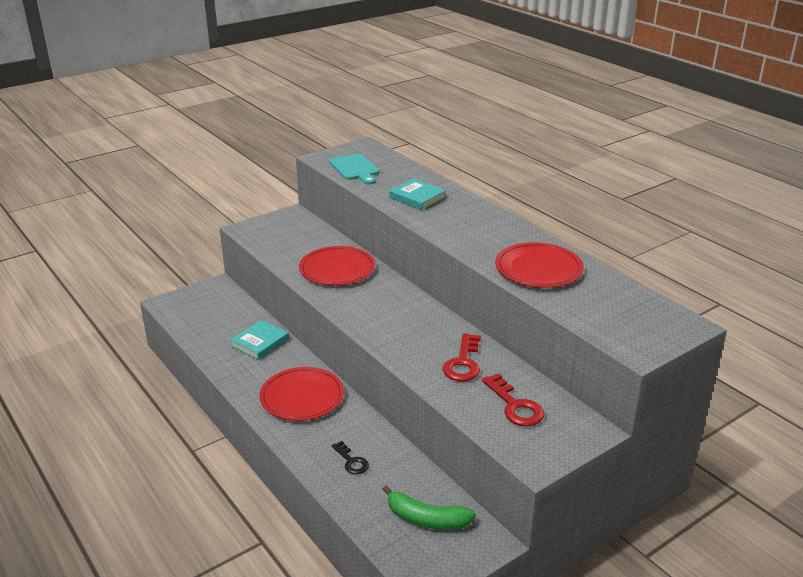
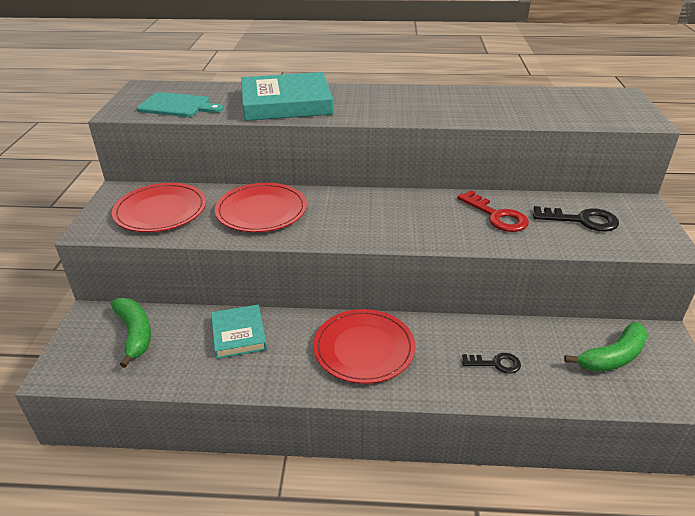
camera: 50 degrees left, 5 degrees up
turquoise book [389,179,446,210] -> turquoise book [241,72,333,121], size x1.75
red key [482,373,544,426] -> black key [533,206,619,232]
red plate [495,242,584,288] -> red plate moved to [112,183,206,232]
none -> green banana [111,298,151,368]

